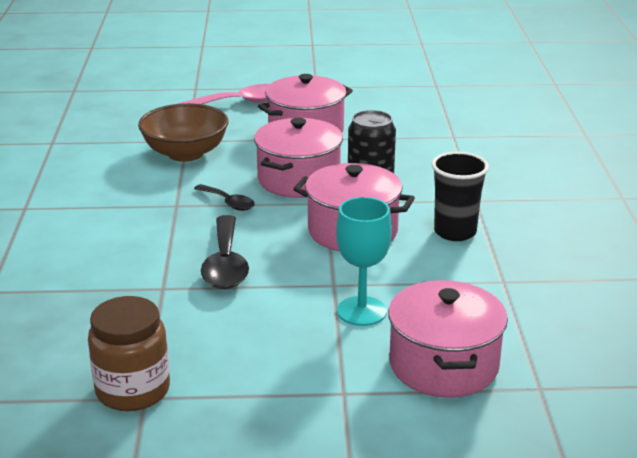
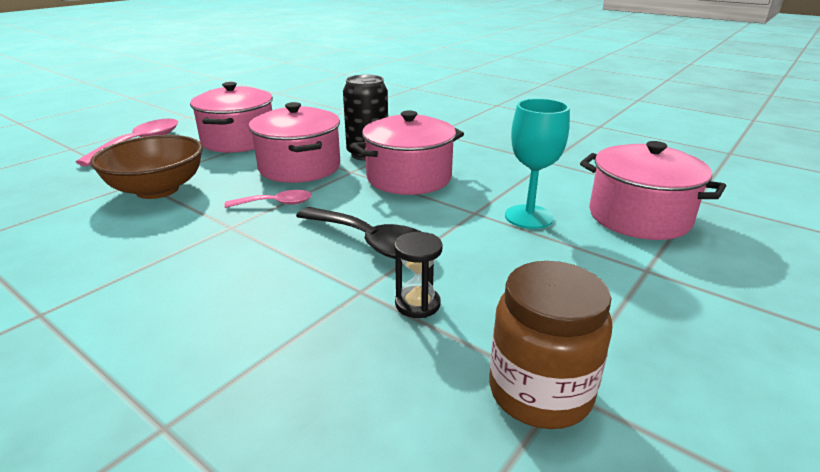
camera: 50 degrees left, 0 degrees up
black spoon [194,184,255,211] -> pink spoon [224,190,312,208]
black cup [432,152,489,241] -> none
none -> black hourglass [394,232,442,318]

